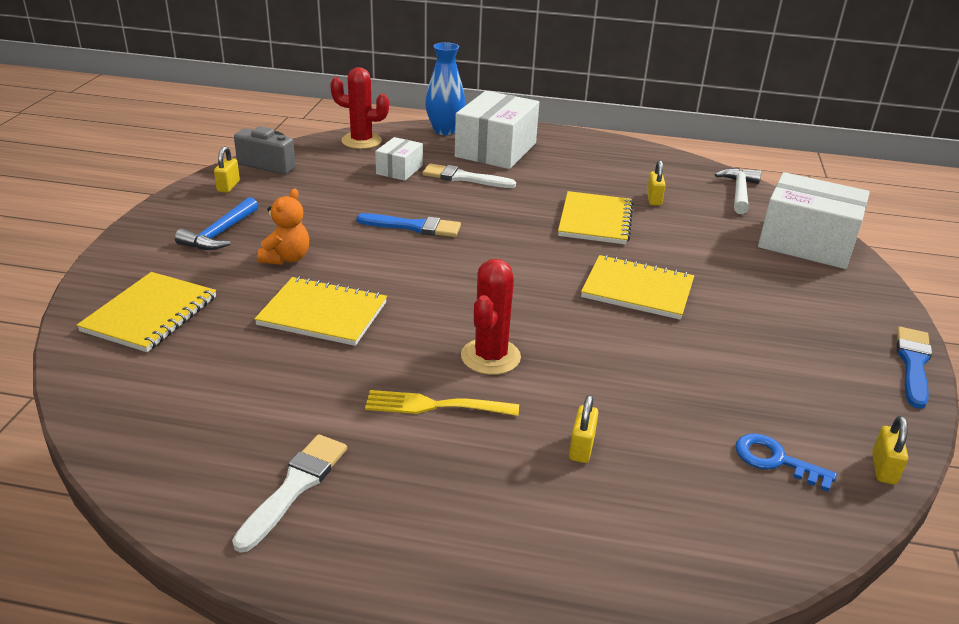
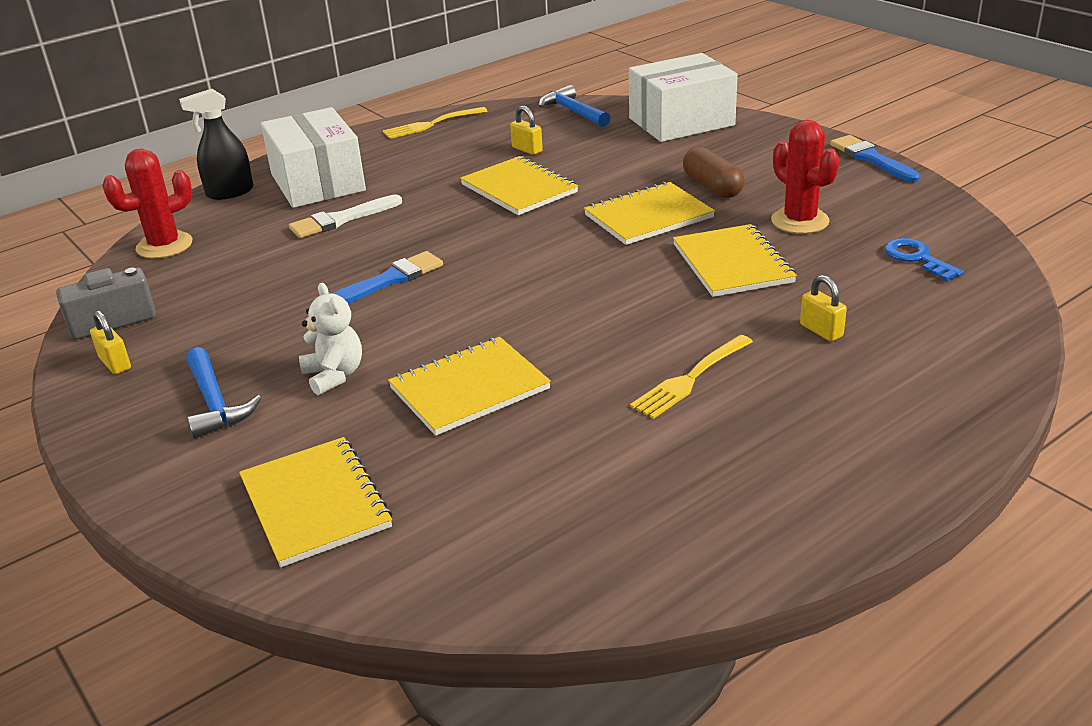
camera: 45 degrees left, 0 degrees up
white brush [232,434,347,553] -> none
orange teddy bear [257,188,309,265] -> white teddy bear [299,283,362,395]
white box [375,137,423,181] -> none
blue vase [425,42,465,135] -> black spray bottle [179,89,253,200]
red cactus [461,259,521,375] -> red cactus moved to [771,120,839,234]
white hammer [715,168,761,214] -> blue hammer [538,85,610,127]
blue key [735,433,837,492] -> blue key turned 75 degrees clockwise [885,238,964,281]
yellow padlock [872,416,908,485] -> none
none -> yellow fork [383,107,488,139]
none -> yellow notebook [673,224,797,297]
none -> brown capsule [683,147,745,198]

